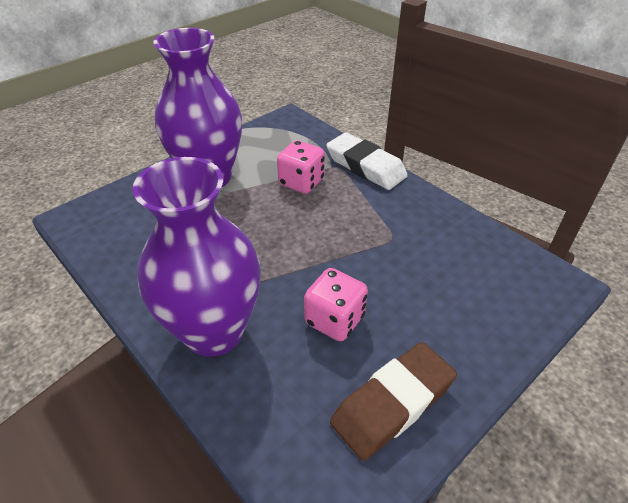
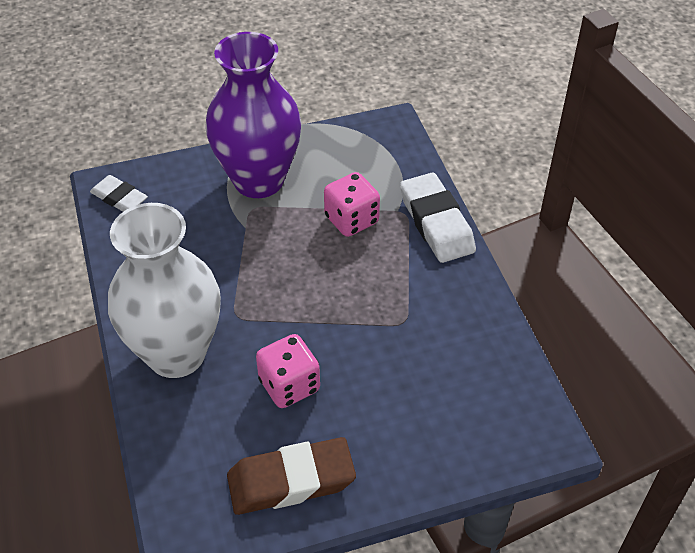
camera: 25 degrees right, 5 degrees up
purple vase [133,157,261,357] -> white vase [108,203,221,378]
none -> white eraser [90,175,148,212]

